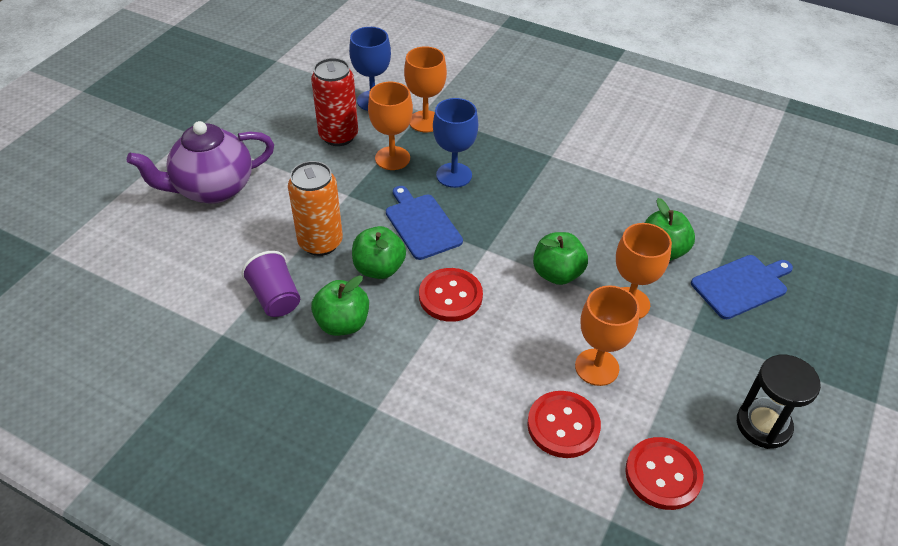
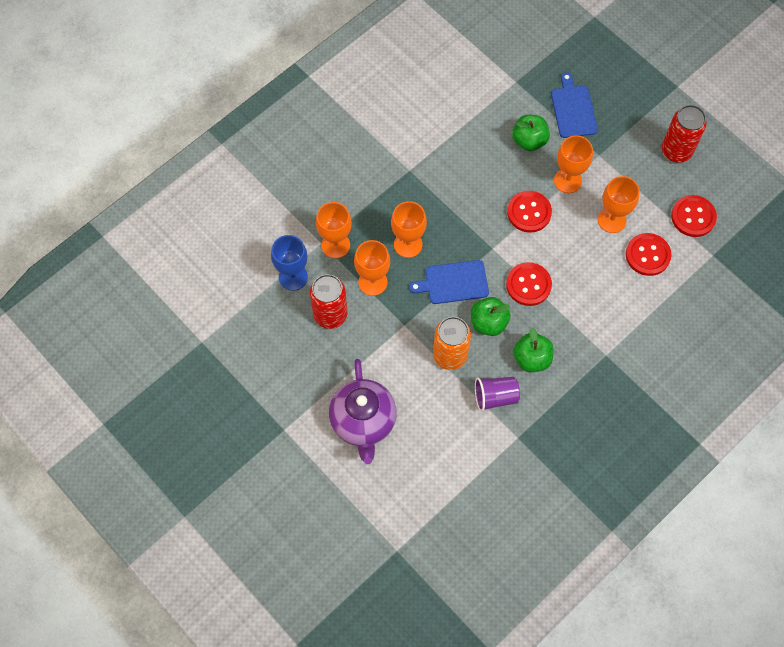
camera: 70 degrees left, 20 degrees up
blue goblet [433,98,478,188] -> orange goblet [391,201,427,258]
green apple [533,232,588,285] -> red button [507,191,552,233]
black hourglass [737,355,821,449] -> red can [662,105,707,163]

